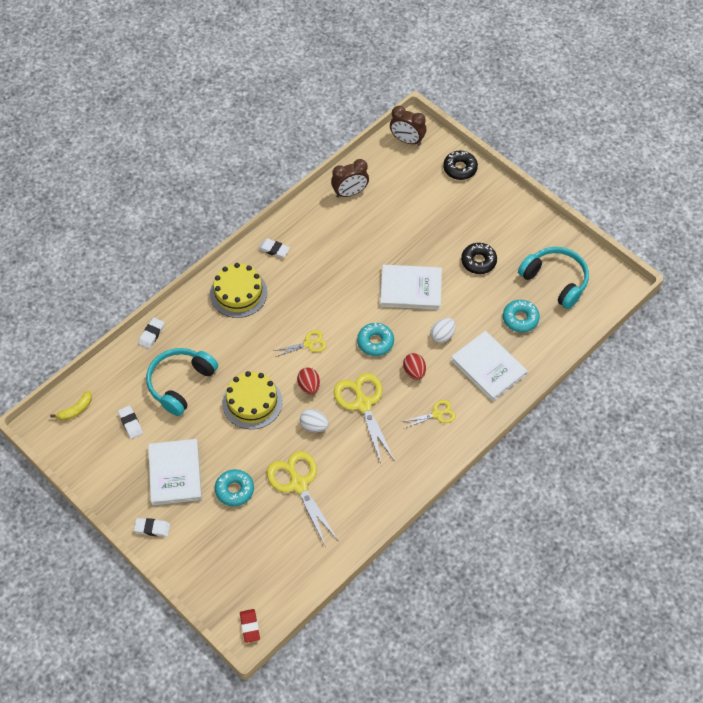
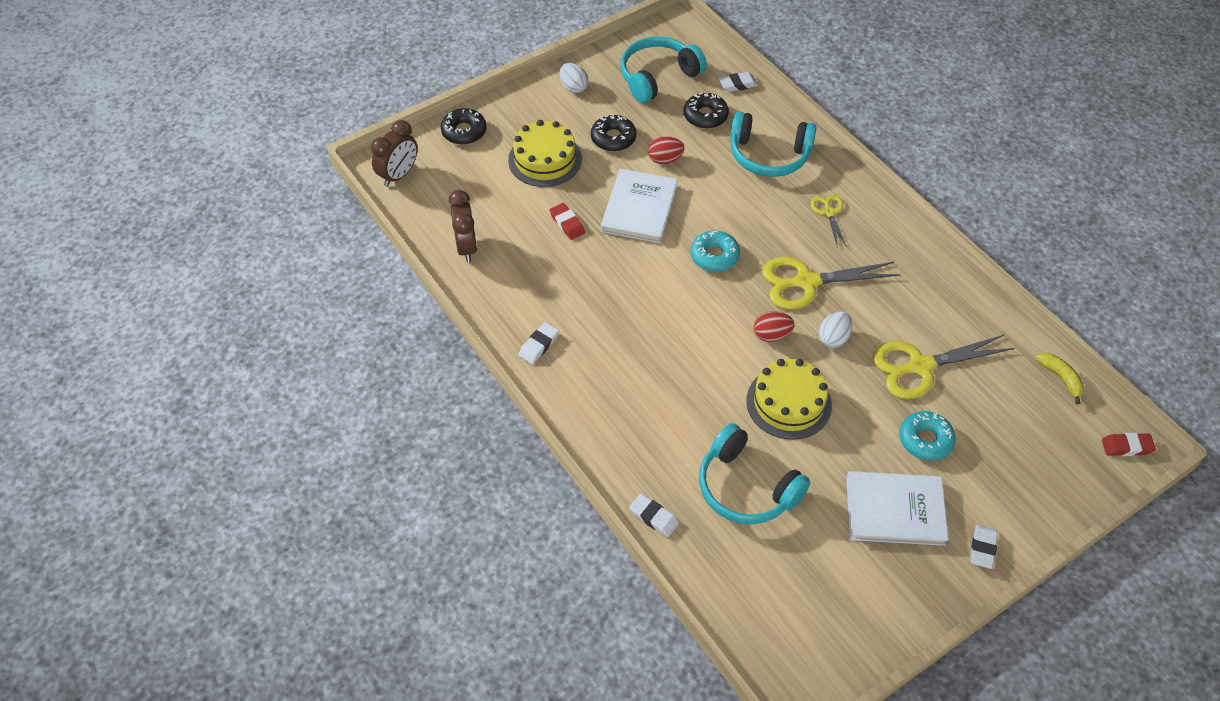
camera: 80 degrees left, 5 degrees down
yellow banana [50,390,92,421] -> yellow banana moved to [1036,353,1084,404]
white eraser [118,406,143,439] -> white eraser moved to [719,72,758,92]
yellow cake [210,263,267,318] -> yellow cake moved to [508,120,582,187]
yellow scissors [273,330,327,357] -> none
red egg [403,353,426,380] -> red egg moved to [648,136,684,164]
white egg [430,318,456,343] -> white egg moved to [559,63,589,93]
white book [451,331,528,401] -> turquoise headphones [730,111,817,177]
turquoise donut [503,300,540,332] -> black donut [684,93,729,129]
none -> red eraser [550,203,585,240]

